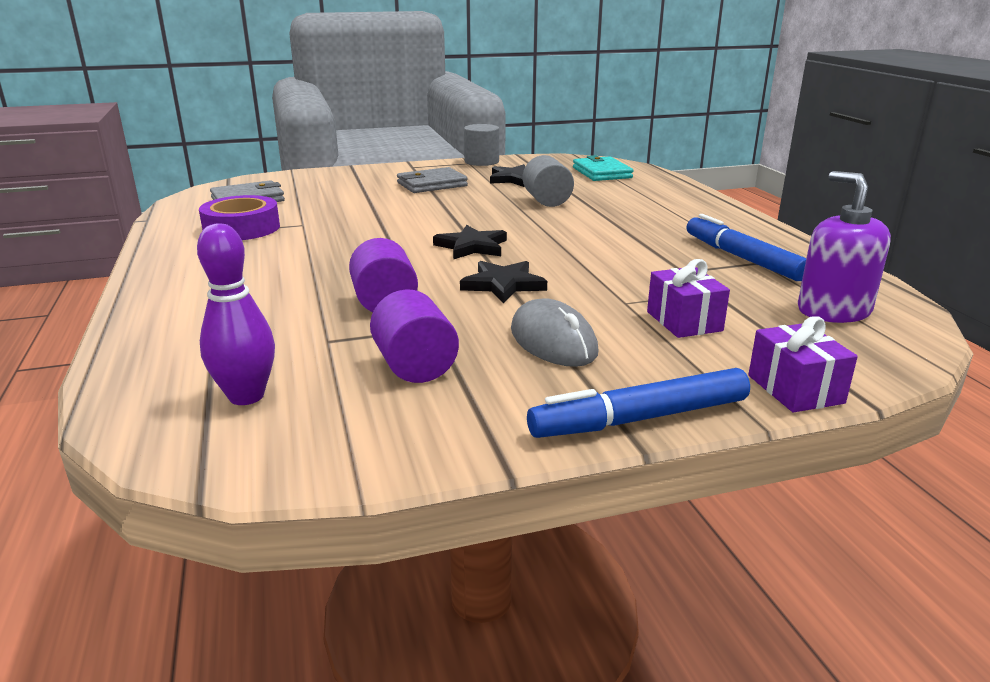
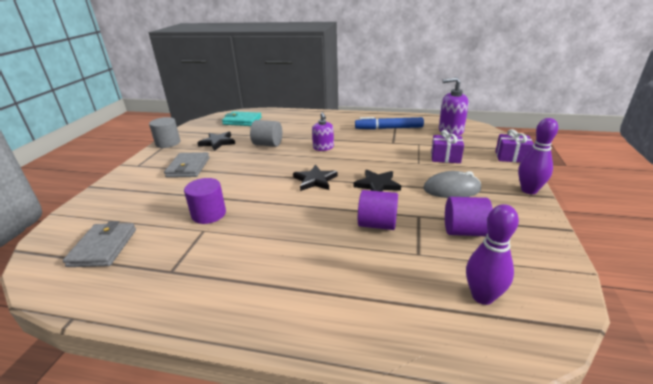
camera: 60 degrees left, 5 degrees up
purple tape [199,195,280,240] -> none
blue marker [527,368,750,438] -> purple bowling pin [518,118,558,194]
none -> purple cylinder [184,178,226,224]
none -> purple soap dispenser [312,112,334,151]

